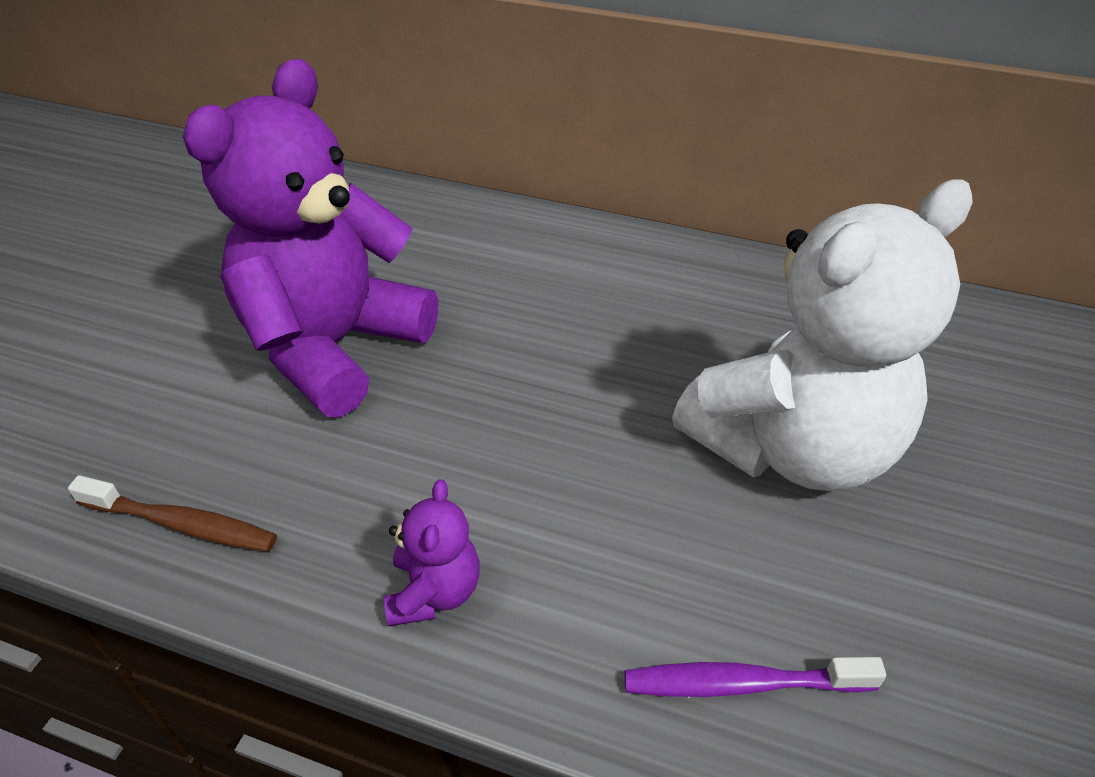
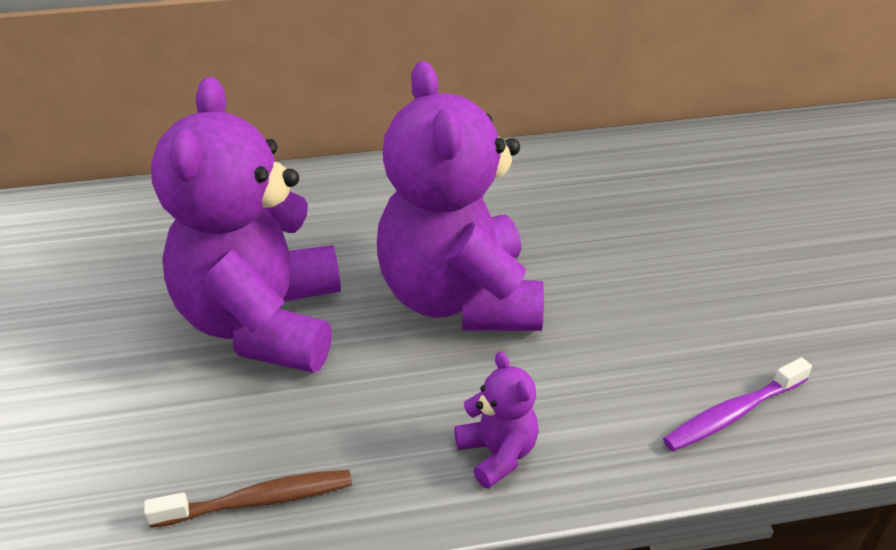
camera: 30 degrees left, 5 degrees down
white teddy bear [672,179,972,491] -> none
none -> purple teddy bear [377,61,544,331]

